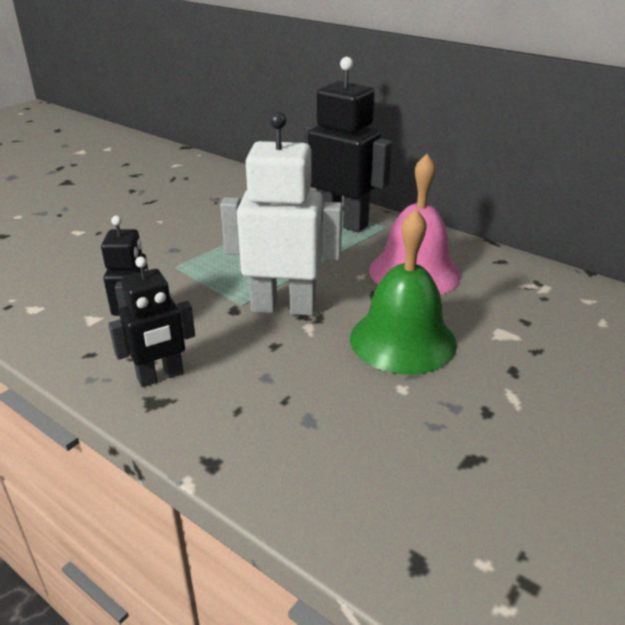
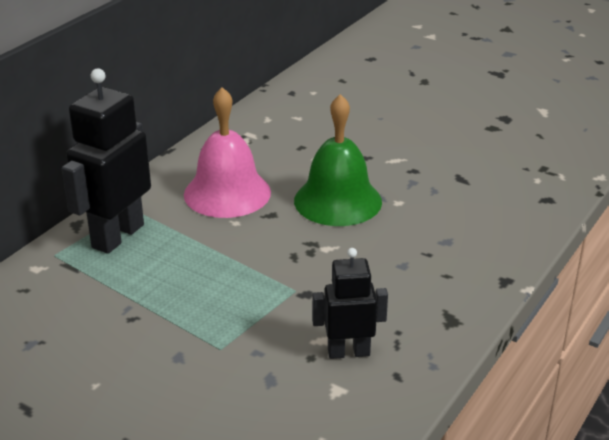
camera: 95 degrees left, 0 degrees up
black robot [108,257,195,387] -> none
white robot [220,111,342,316] -> none

